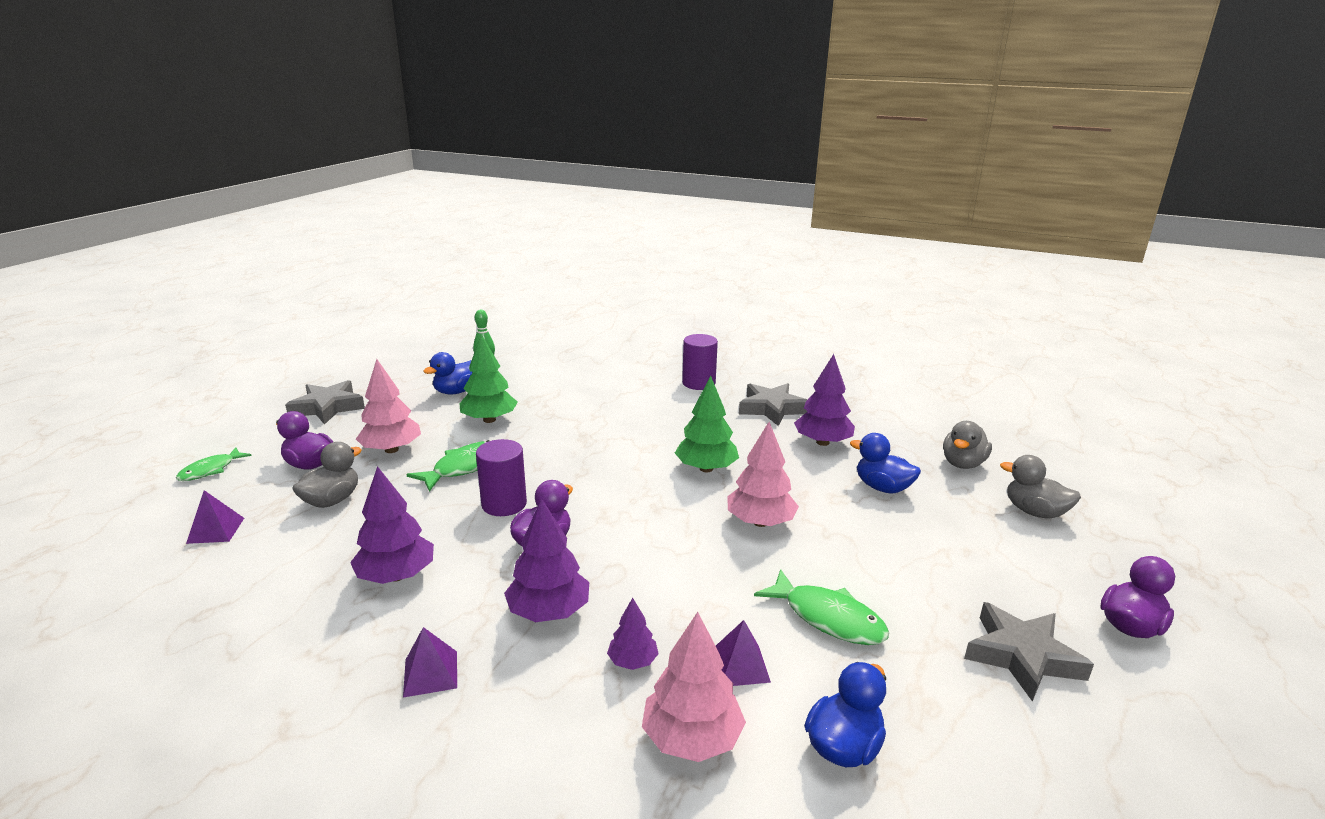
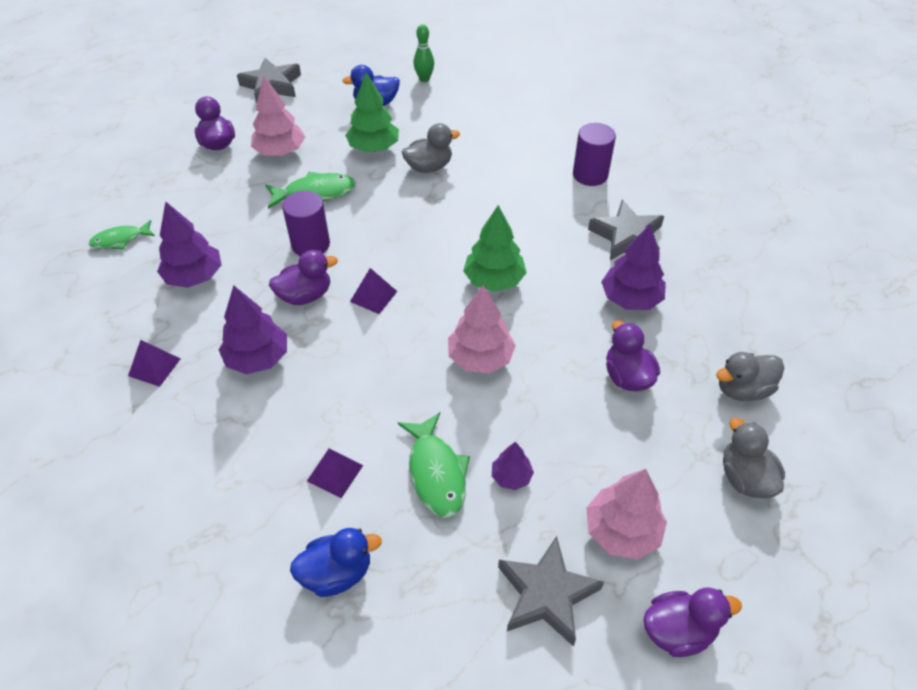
camera: 35 degrees right, 25 degrees up
green fish [176,447,251,481] -> green fish moved to [89,220,155,250]
purple pyramid [186,490,244,544] -> purple pyramid moved to [350,268,397,314]
grey duck [292,442,362,508] -> grey duck moved to [402,123,460,173]
purple tree [607,598,659,670] -> purple tree moved to [492,442,534,490]
pink tree [642,612,746,762] -> pink tree moved to [586,469,667,560]
blue duck [850,433,921,493] -> purple duck [606,321,660,391]

